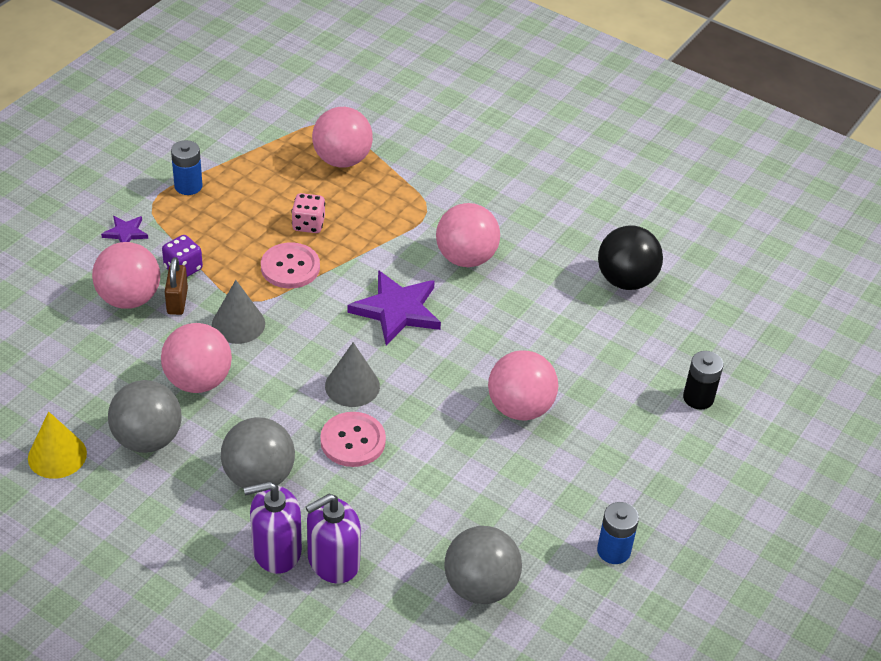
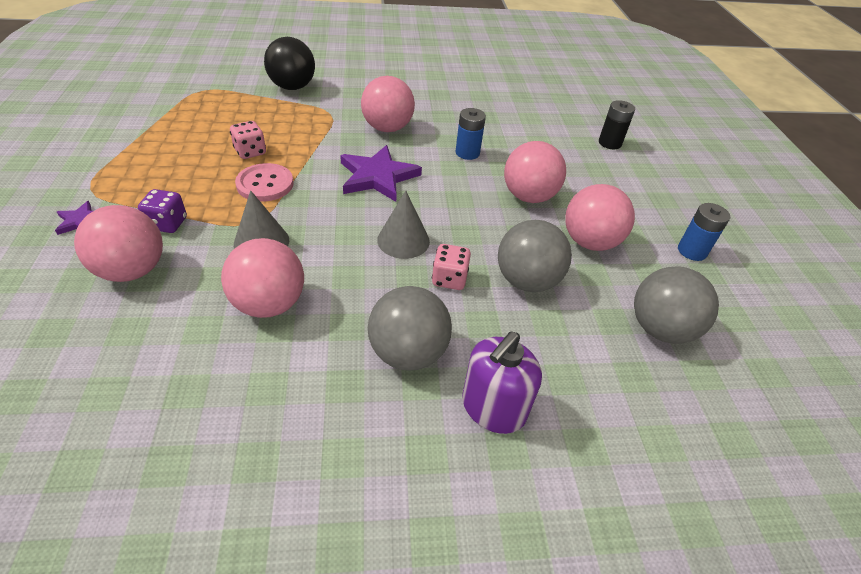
camera: 40 degrees left, 0 degrees up
yellow cone [28,411,87,479] -> none
grey ball [108,380,182,453] -> grey ball moved to [498,220,572,292]
brown padlock [165,257,188,315] -> none
blue battery [171,140,203,195] -> blue battery moved to [456,108,486,160]
purple soap dispenser [306,494,361,584] -> none
pink ball [312,107,373,168] -> pink ball moved to [565,184,635,251]
pink button [320,412,386,467] -> pink dice [432,244,471,290]
black ball [598,225,663,290] -> black ball moved to [264,37,315,90]

